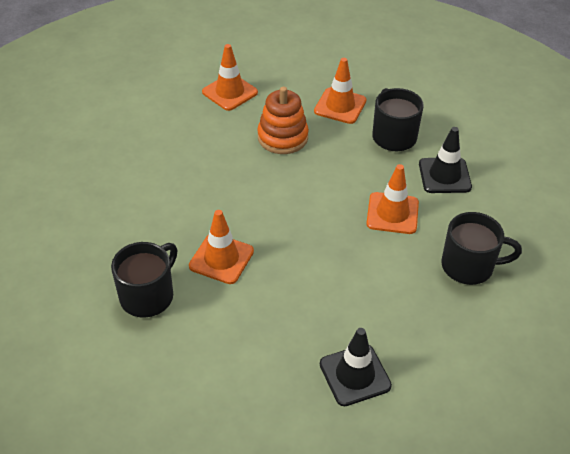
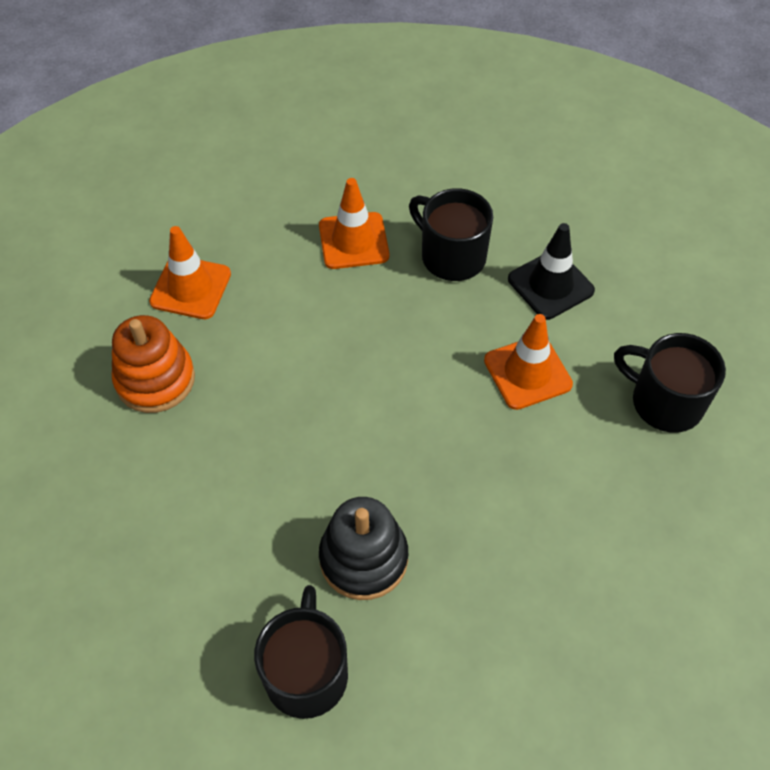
camera: 30 degrees left, 10 degrees up
orange traffic cone [189,210,254,284] -> black stacking toy [319,497,408,600]
orange stacking toy [257,87,309,154] -> orange stacking toy moved to [112,315,195,413]
black traffic cone [320,328,392,406] -> none
black mug [441,212,522,285] -> black mug turned 120 degrees counterclockwise [614,333,726,433]

